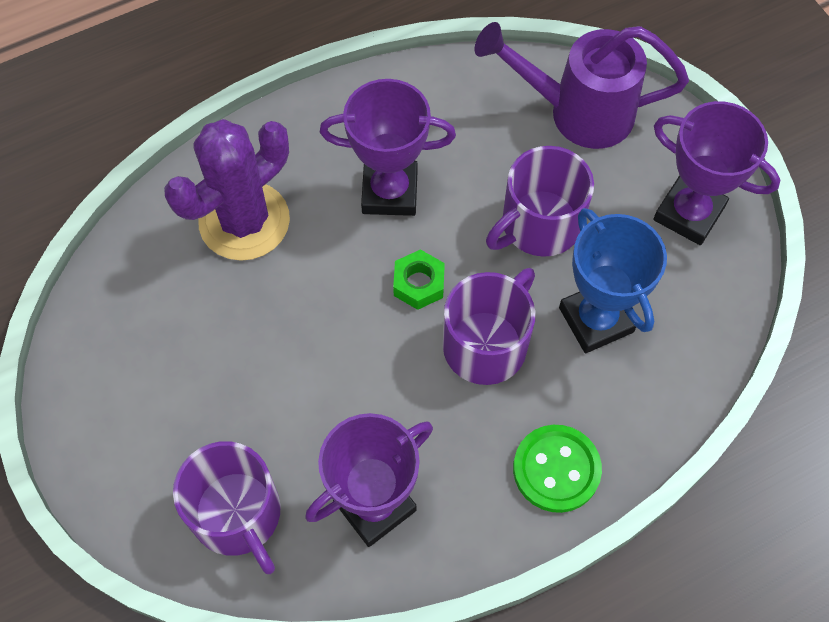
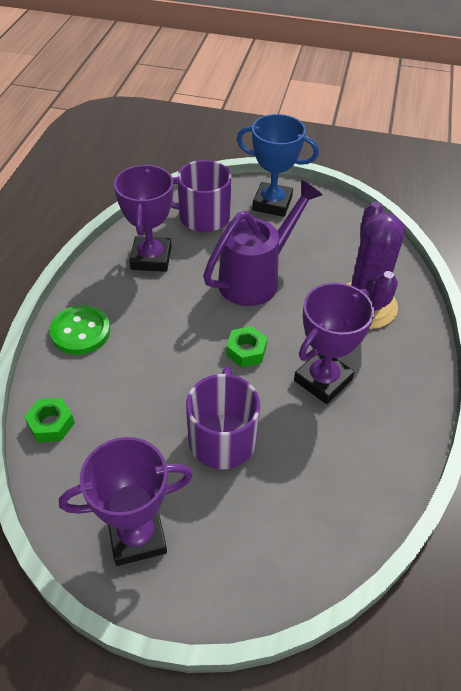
camera: 130 degrees right, 15 degrees down
purple mug [443,268,536,385] -> none
purple watering can [475,22,689,149] -> purple watering can moved to [203,180,322,306]
blue trophy [559,208,667,353] -> blue trophy moved to [237,114,319,217]
none -> green nut [24,398,75,442]

